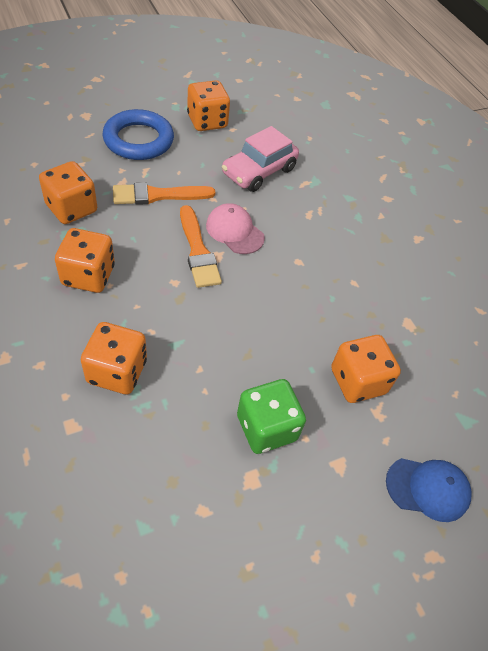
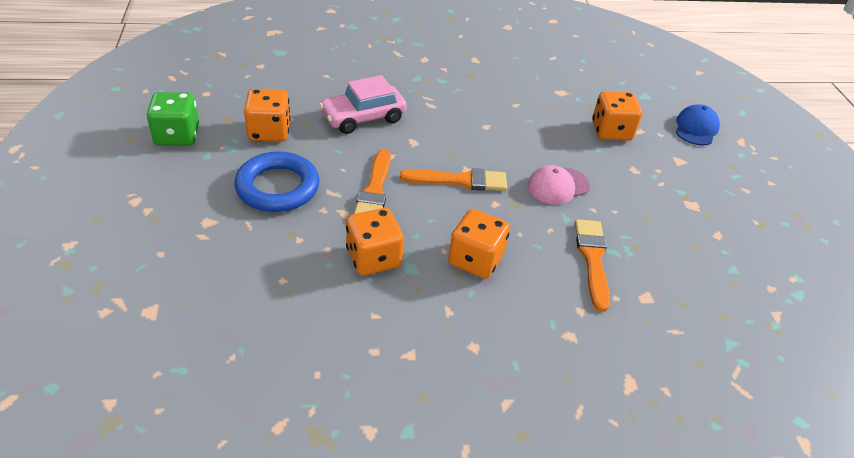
camera: 70 degrees left, 10 degrees down
orange dice [81,322,147,394] -> orange brush [575,219,610,312]
pink cap [206,203,265,254] -> pink cap moved to [527,165,590,205]
pink car [222,126,299,192] -> pink car turned 90 degrees clockwise [319,75,406,134]
green dice [237,379,306,454] -> green dice moved to [147,92,199,146]

